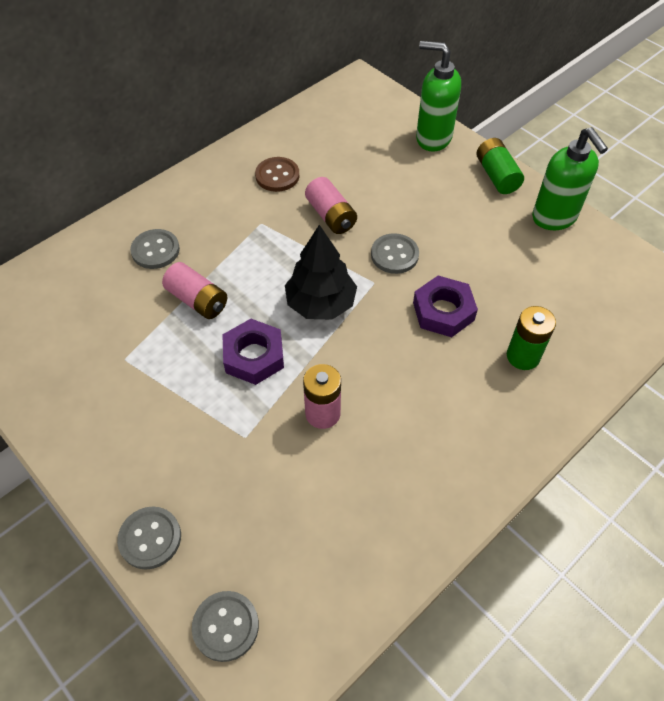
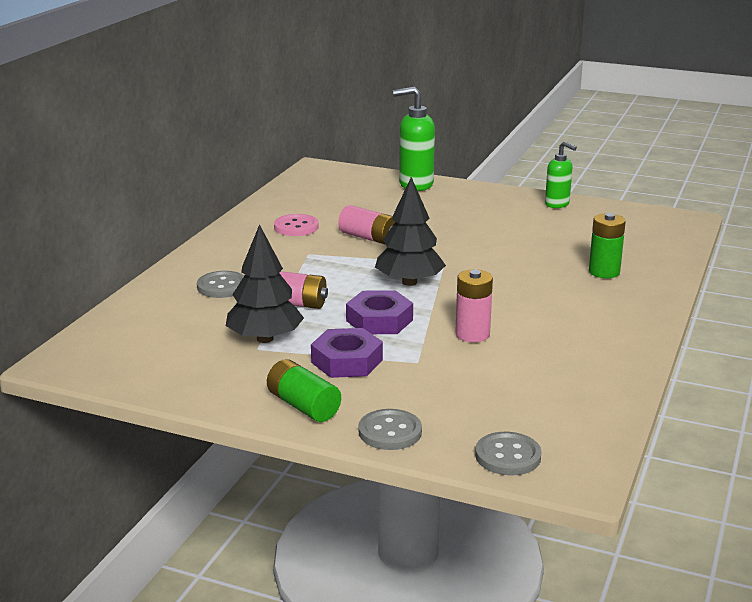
camera: 25 degrees left, 30 degrees down
brown button [255,157,299,192] -> pink button [274,214,319,236]
grey button [371,233,419,274] -> none
purple nut [413,276,478,337] -> purple nut moved to [311,328,383,378]
green battery [476,138,524,194] -> green battery moved to [267,359,341,422]
green soap dispenser [532,127,608,230] -> green soap dispenser [545,141,577,208], size x0.63
none -> black tree [226,224,304,343]

